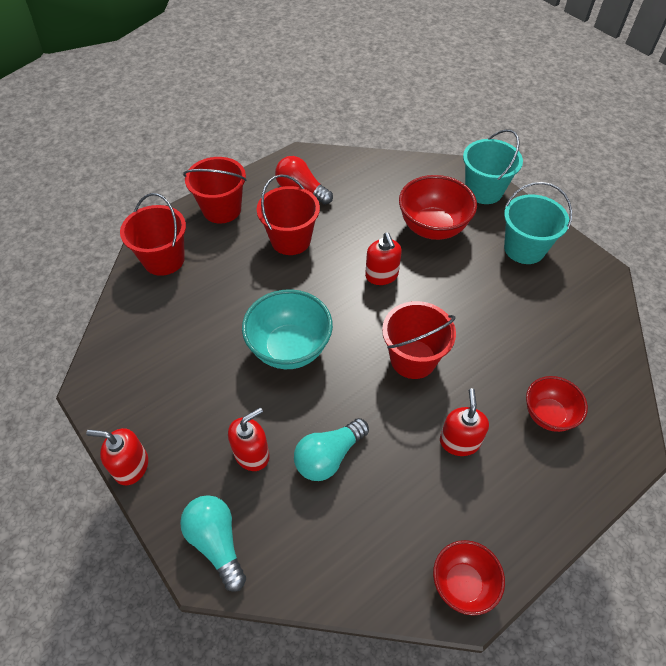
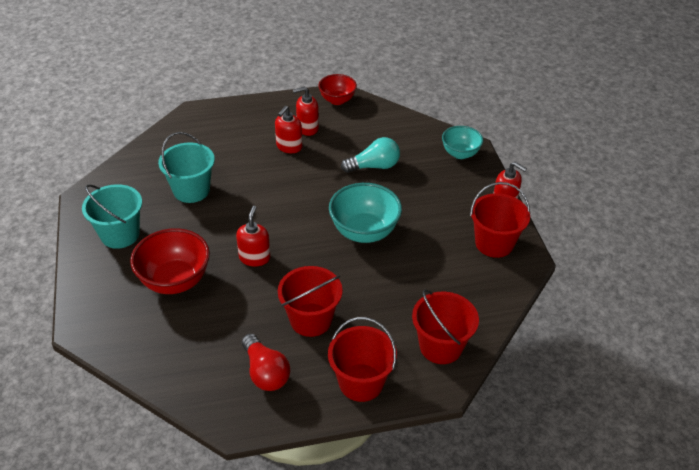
camera: 155 degrees left, 10 degrees down
turquoise light bulb [180,495,246,592] -> turquoise bowl [442,126,483,159]
red soap dispenser [228,407,270,471] -> red soap dispenser moved to [293,87,319,136]
red bucket [382,301,456,379] -> red bucket moved to [470,182,530,258]
turquoise bucket [463,129,523,204] -> turquoise bucket moved to [158,132,215,203]
red bowl [526,376,588,432] -> none

